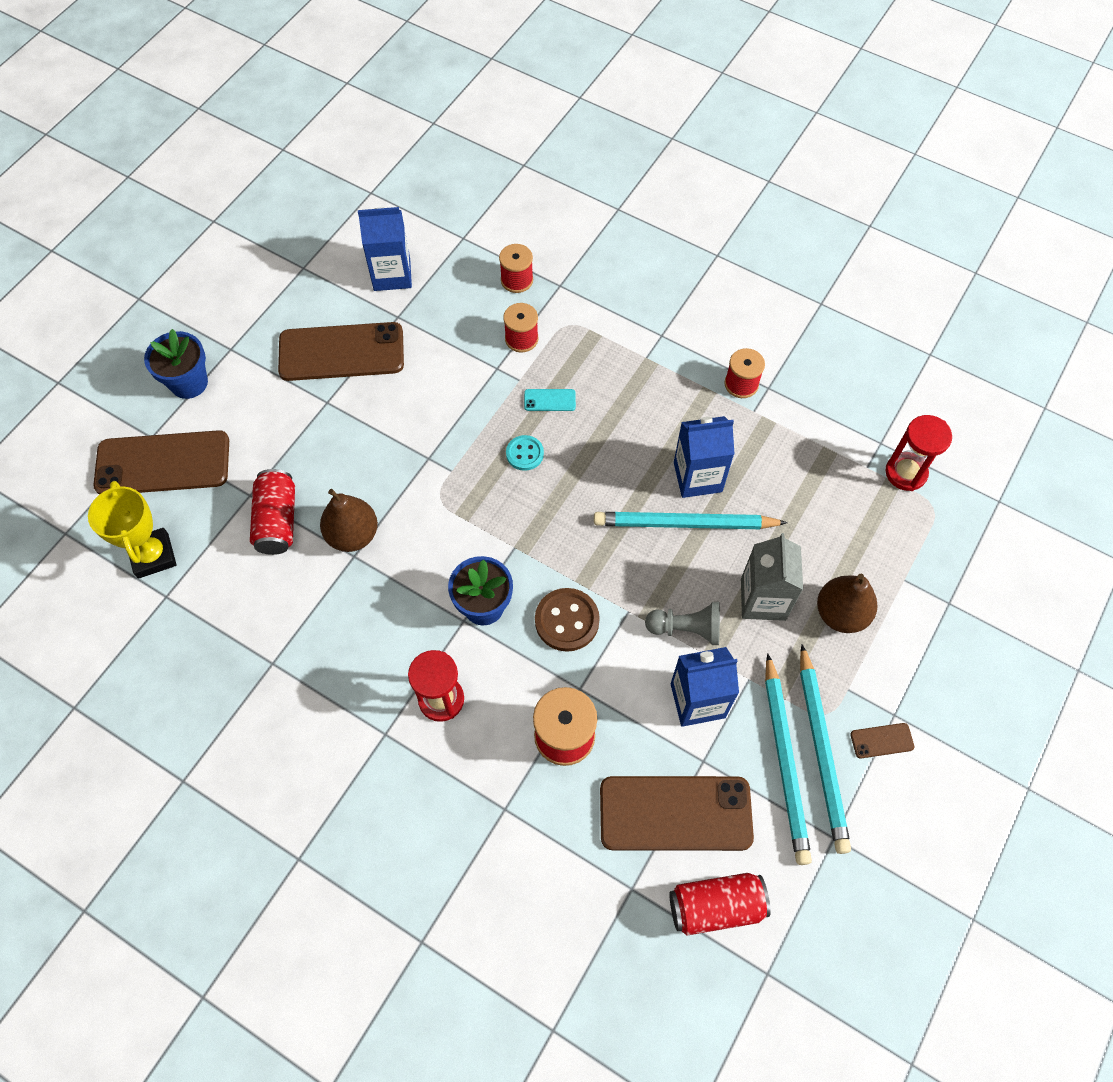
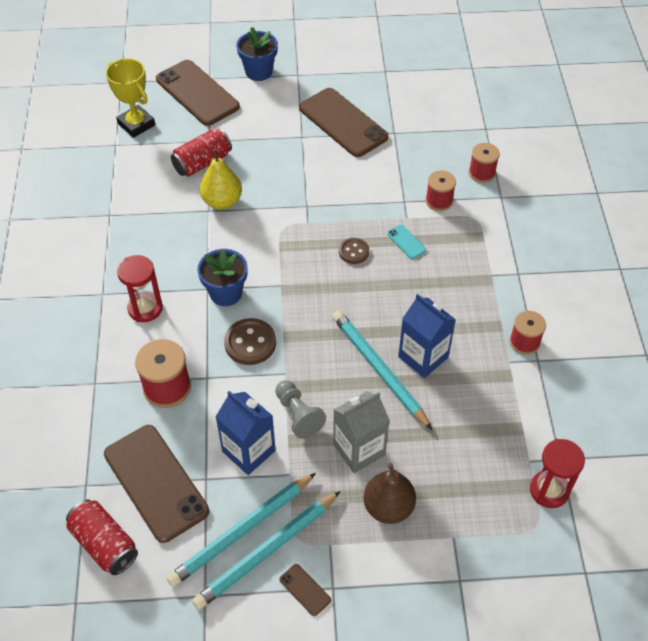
camera: 55 degrees right, 10 degrees down
yellow trophy [88,481,177,579] -> yellow trophy turned 75 degrees counterclockwise [106,58,155,138]
brown pear [320,489,378,552] -> yellow pear [200,149,242,210]
blue carton [358,207,412,291] -> none
turquoise button [506,435,544,471] -> brown button [339,238,369,264]

